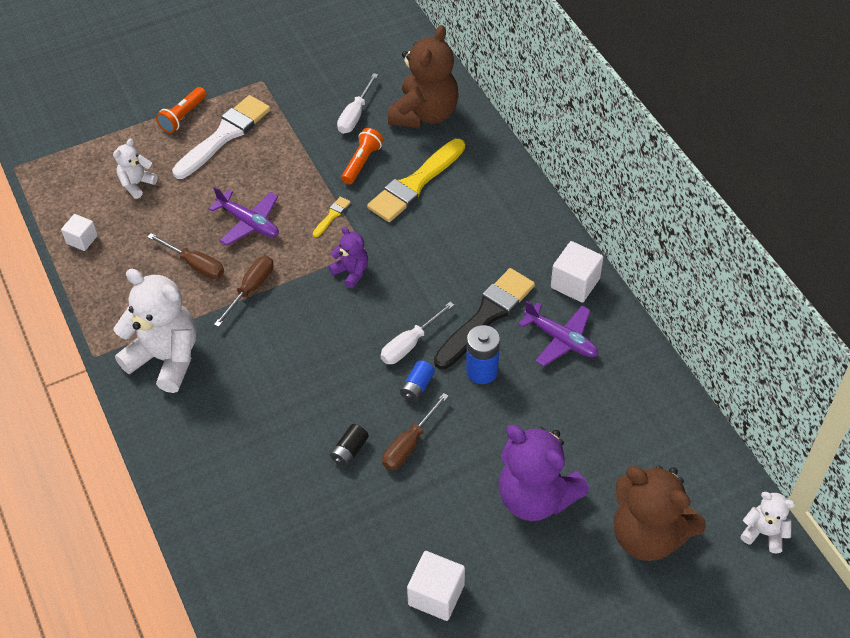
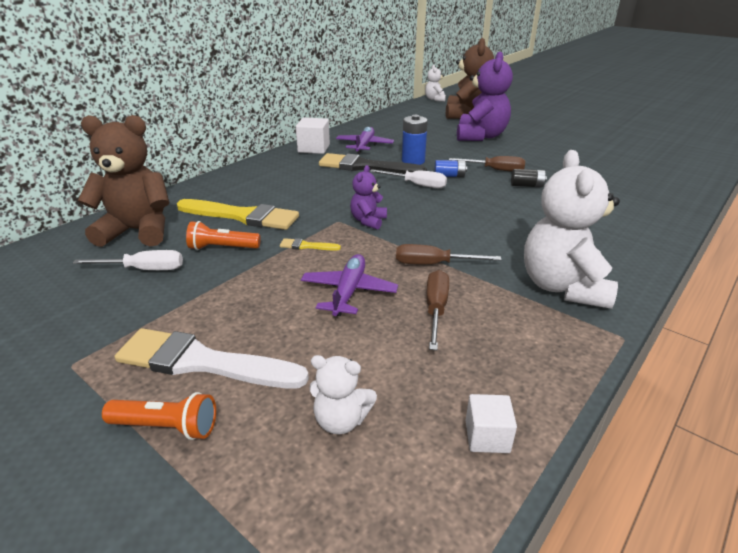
camera: 115 degrees left, 20 degrees down
white cube [407,551,465,621] -> none

